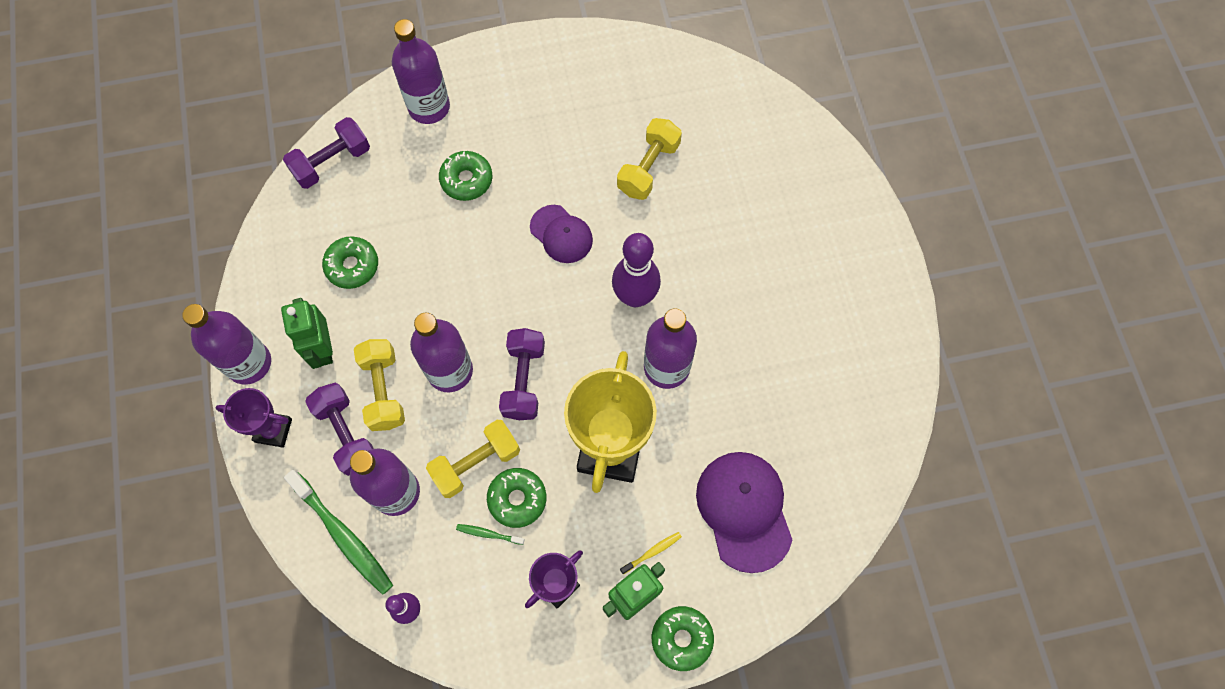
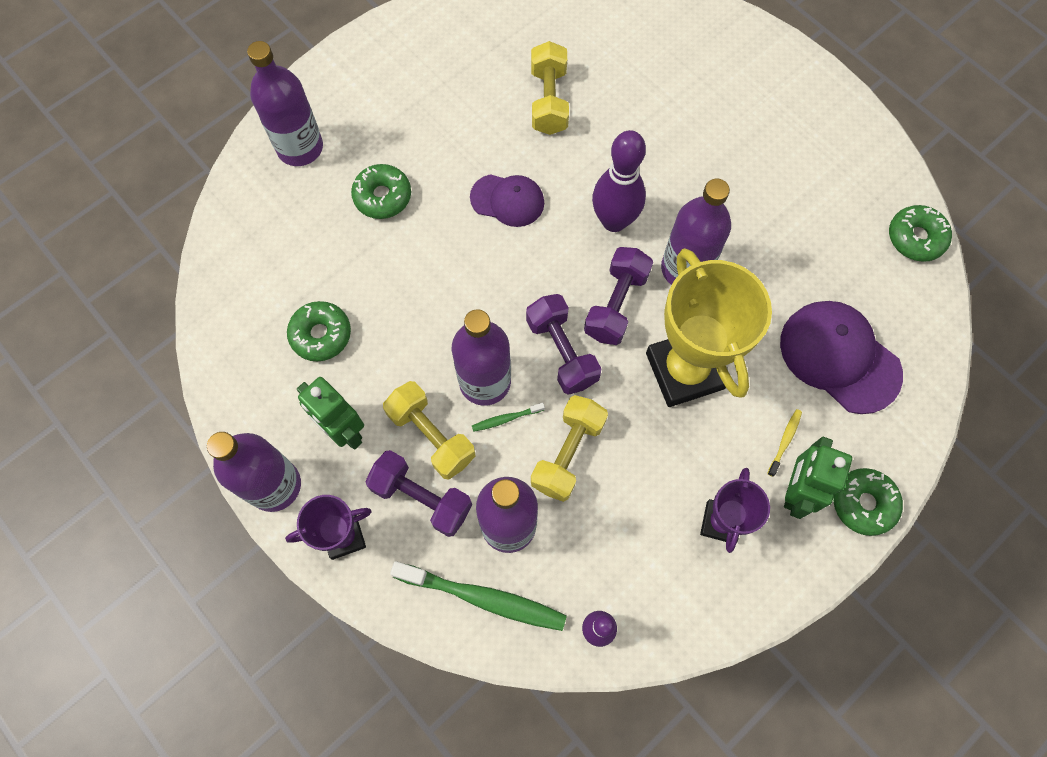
camera: 30 degrees left, 0 degrees up
purple dumbbell [283,117,370,189] -> purple dumbbell moved to [584,247,653,345]
green toothbrush [456,524,525,545] -> green toothbrush moved to [472,403,545,432]
green donut [487,468,547,528] -> green donut moved to [889,205,952,262]

